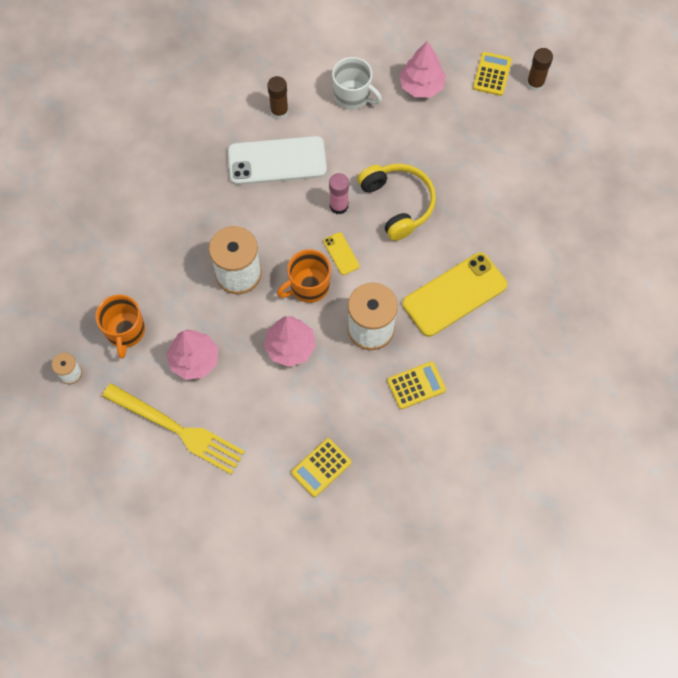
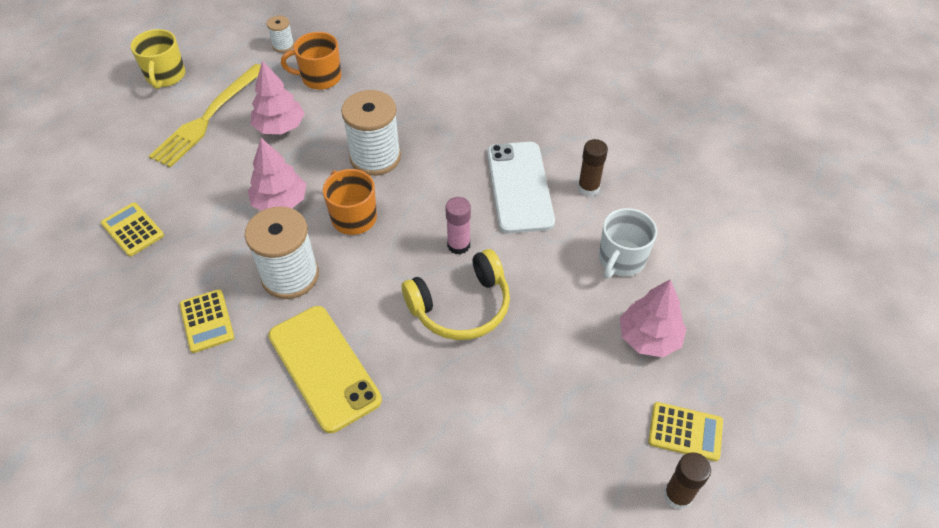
camera: 90 degrees right, 15 degrees down
yellow phone [323,232,360,275] -> none
none -> yellow mug [131,29,185,89]

